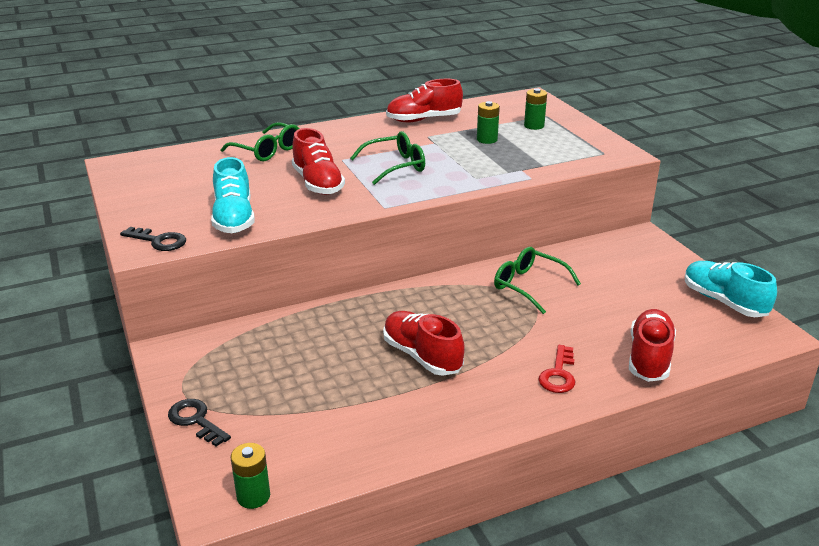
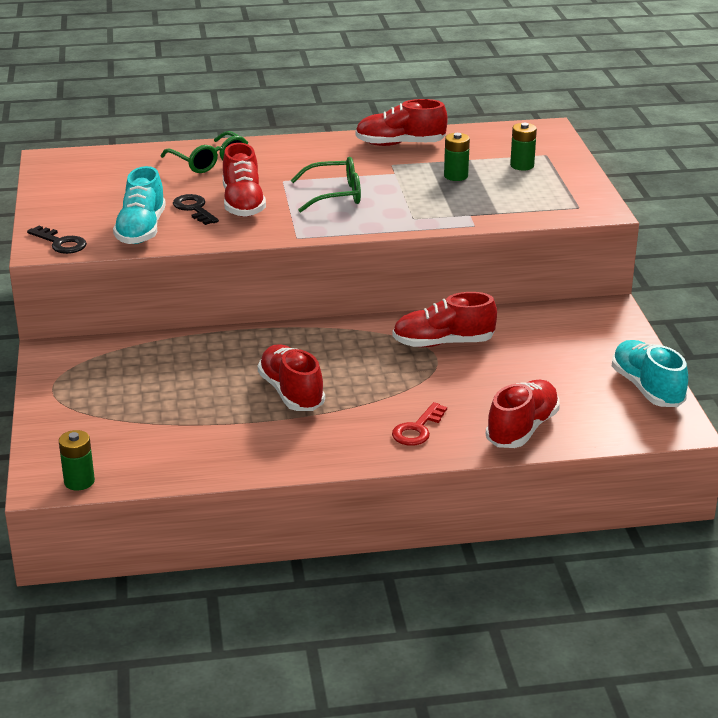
camera: 15 degrees right, 0 degrees up
black key [168,399,231,447] -> black key moved to [173,194,219,225]
green glasses [494,247,581,314] -> red shoe [393,292,497,347]

